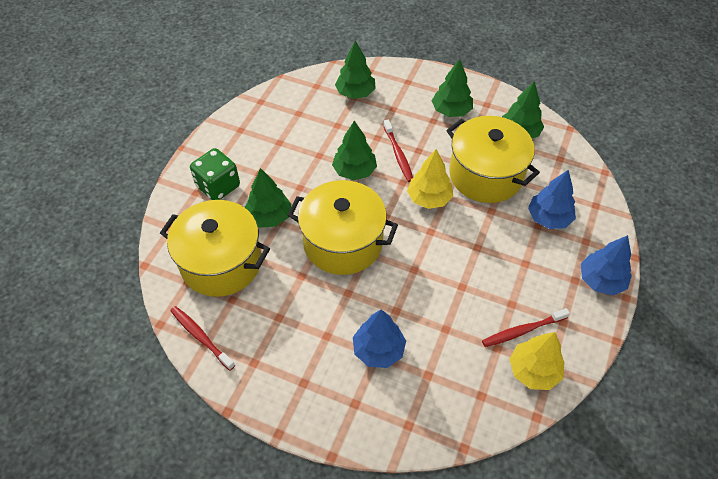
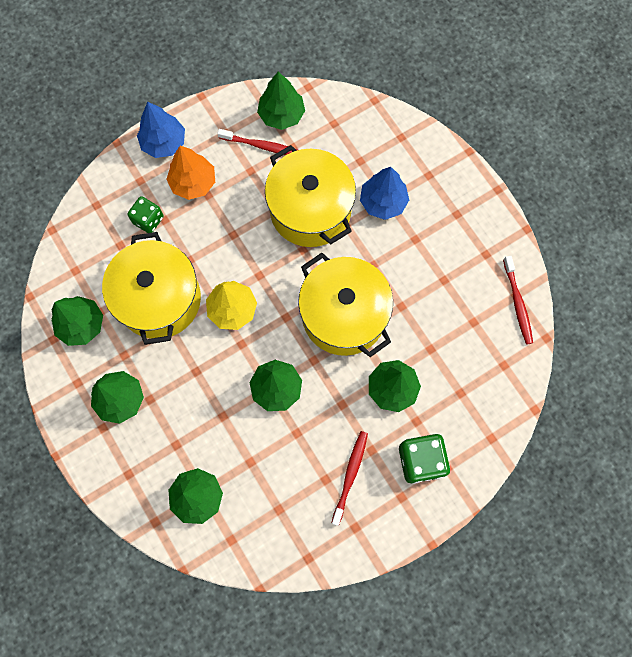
camera: 145 degrees left, 20 degrees up
yellow pot [160,200,270,297] -> yellow pot moved to [265,145,356,247]
red toothbrush [383,119,413,182] -> red toothbrush moved to [332,431,368,526]
yellow tree [509,332,565,390] -> green tree [257,72,305,130]
blue tree [528,170,576,229] -> green dice [127,196,164,233]
none -> orange tree [166,146,215,200]

